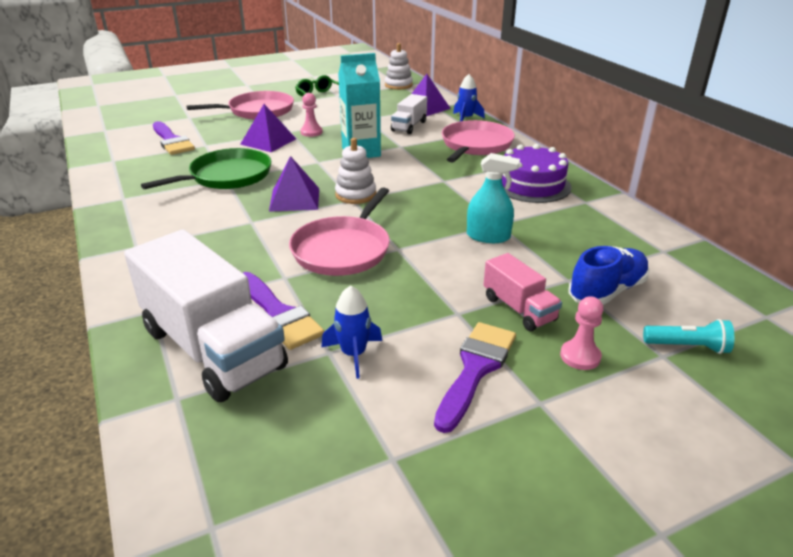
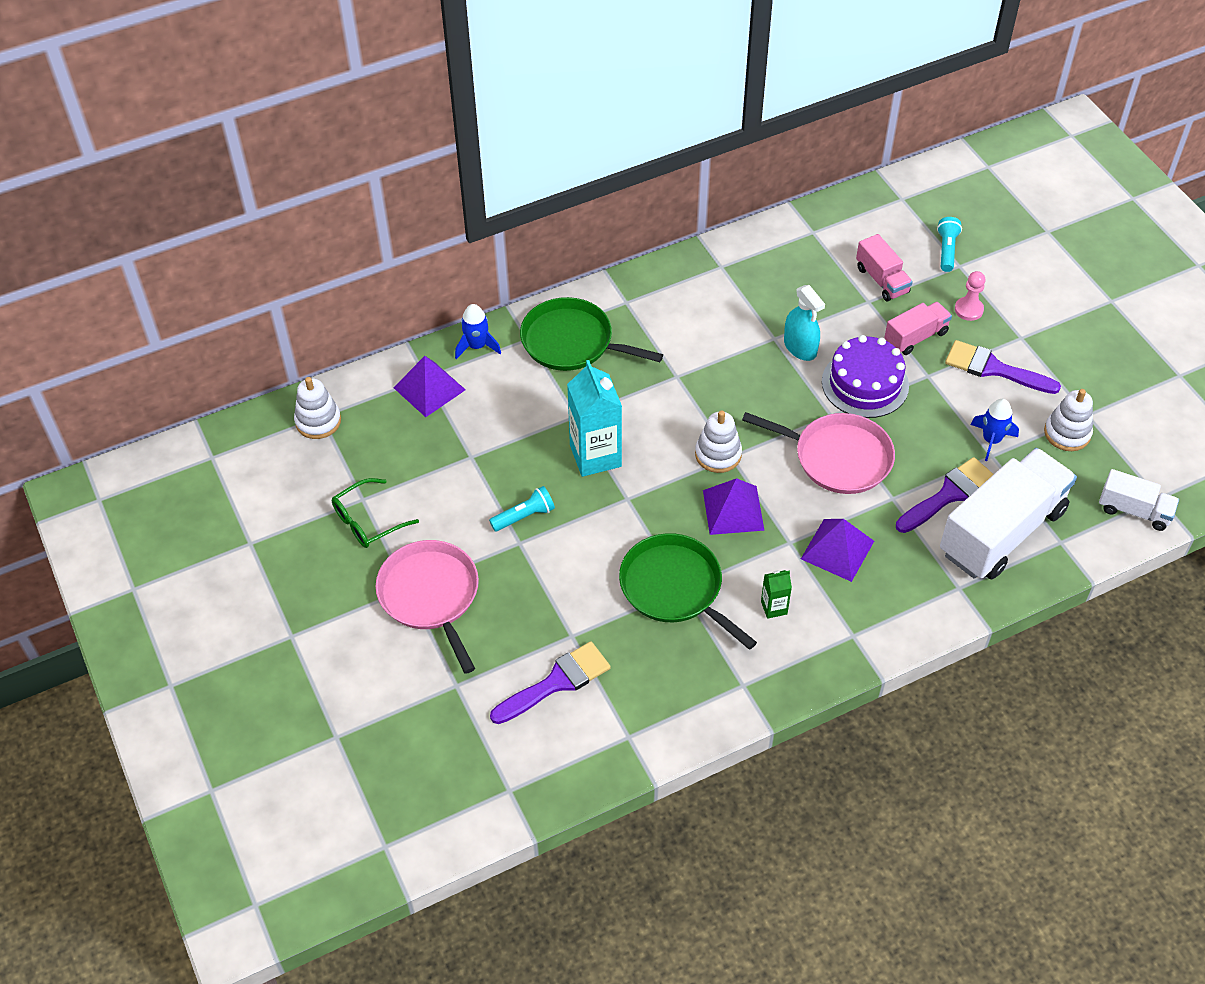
camera: 90 degrees left, 20 degrees up
purple pyramid [240,104,296,152] -> purple pyramid moved to [801,519,874,582]
pink pawn [300,93,323,137] -> turquoise flashlight [489,486,555,532]
white truck [391,94,427,134] -> white truck moved to [1099,469,1179,531]
pink pan [442,120,515,162] -> green pan [520,297,663,371]
turquoise spray bottle [467,153,520,243] -> turquoise spray bottle turned 135 degrees clockwise [784,285,825,361]
purple cake [502,144,572,203] -> purple cake moved to [822,335,909,418]
blue shoe [568,246,650,305] -> pink truck [856,234,913,301]
none -> green carton [761,570,792,619]
none -> white stacking toy [1044,389,1093,451]

